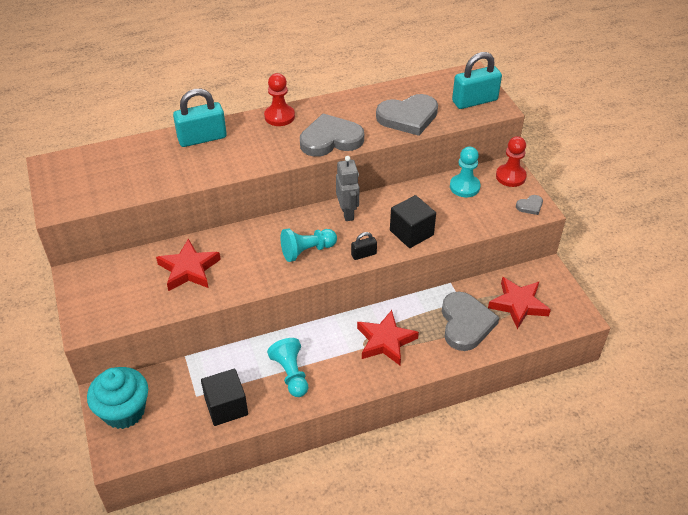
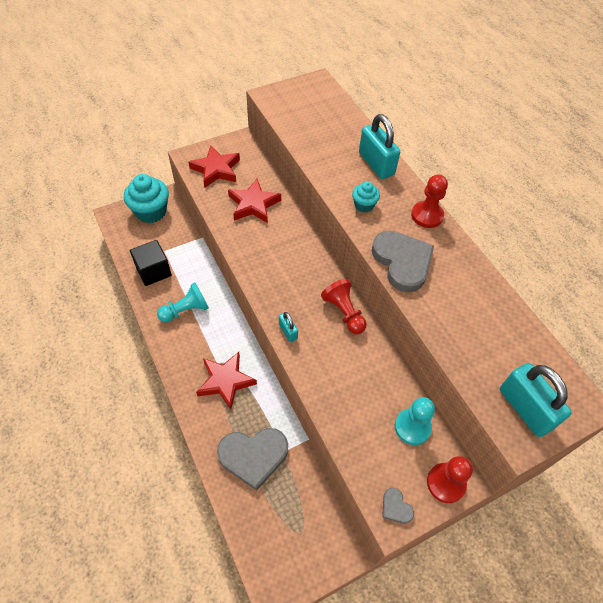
camera: 80 degrees right, 10 degrees up
turquoise pawn [281,229,337,262] -> none
grey robot [336,156,360,221] -> red pawn [321,279,367,334]
black padlock [351,232,377,260] -> turquoise padlock [279,312,298,342]
grey heart [376,94,438,136] -> none
black cube [390,195,436,248] -> none
red star [488,277,551,329] -> red star moved to [189,146,240,187]
none -> turquoise cupcake [352,182,380,212]

